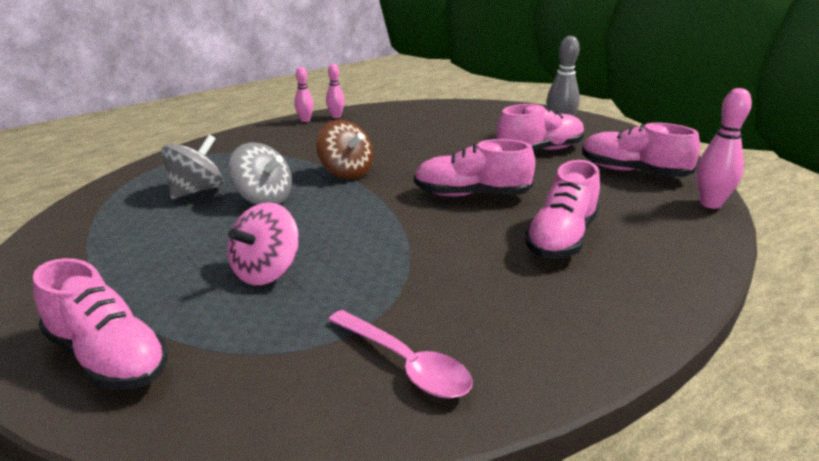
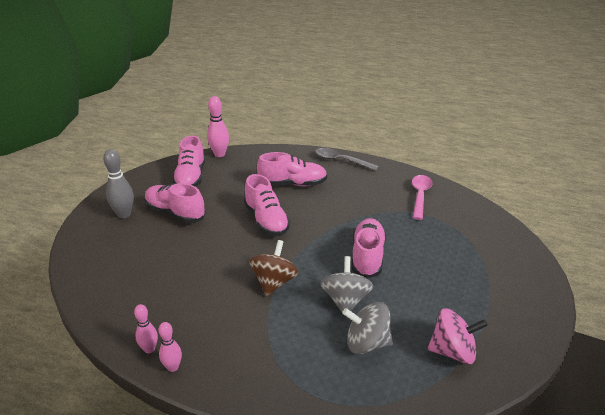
camera: 120 degrees left, 5 degrees up
pink shoe [33,258,168,390] -> pink shoe moved to [352,218,386,278]
pink spinning top [227,202,299,285] -> pink spinning top moved to [428,308,488,364]
none -> grey spoon [315,148,379,171]

